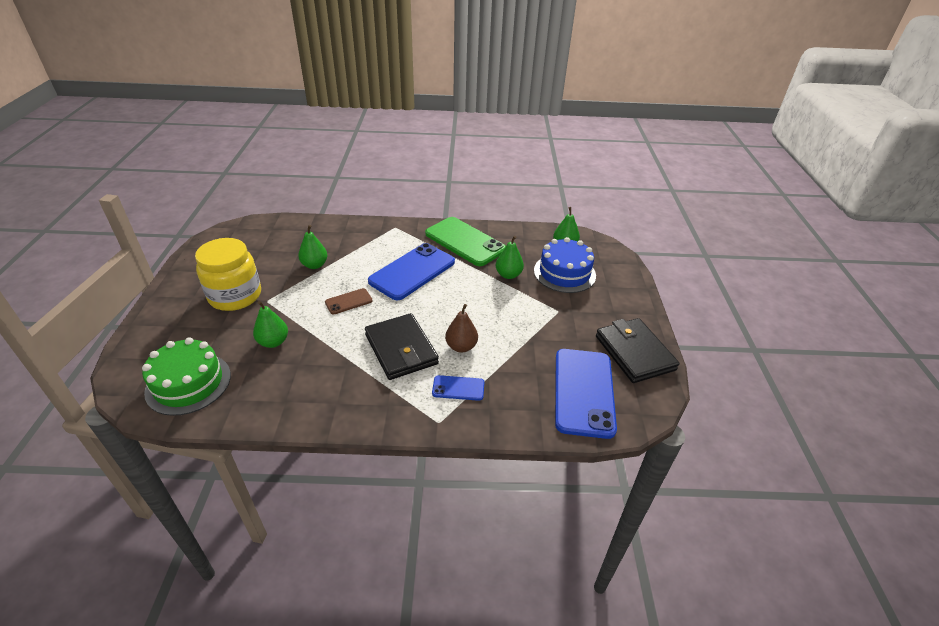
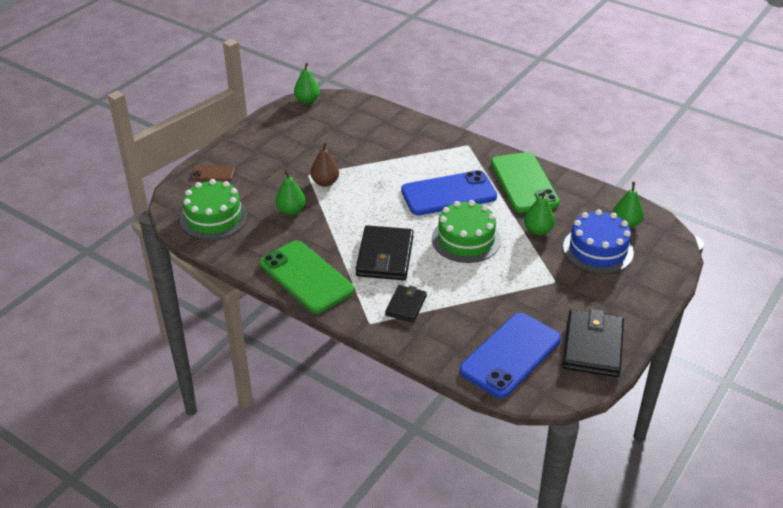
camera: 35 degrees right, 0 degrees up
yellow jar [195,238,261,311] -> none
green pear [298,225,327,269] -> green pear moved to [294,63,320,104]
brown phone [325,288,373,315] -> brown phone moved to [191,165,235,181]
blue phone [432,375,484,401] -> black wallet [385,285,427,323]
brown pear [445,304,478,352] -> brown pear moved to [310,142,339,187]
none -> green phone [260,240,354,313]
none -> green cake [432,200,501,263]

